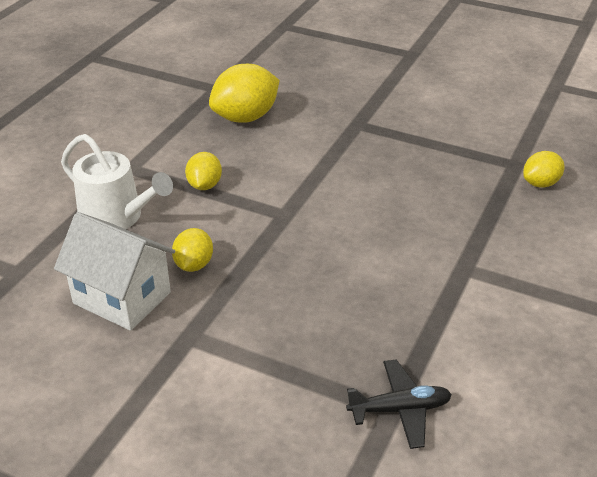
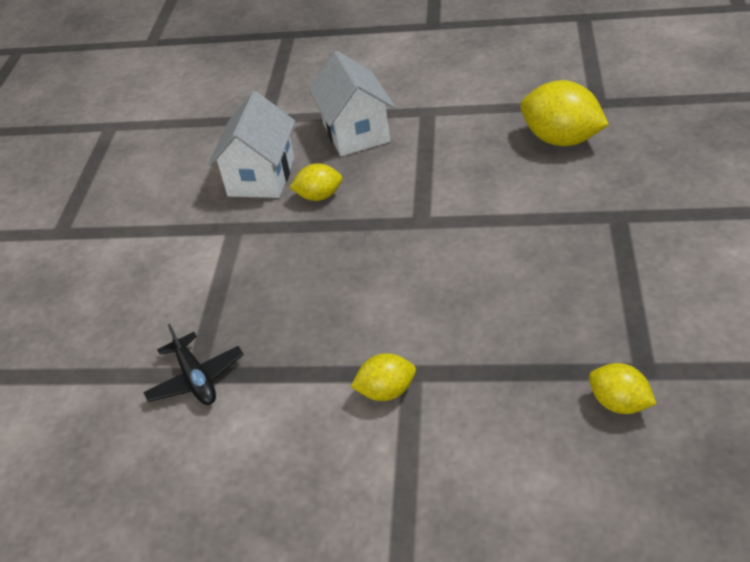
camera: 75 degrees right, 5 degrees up
white watering can [61,134,173,229] -> white house [309,51,395,156]
yellow lemon [185,152,222,190] -> yellow lemon moved to [351,353,416,401]

